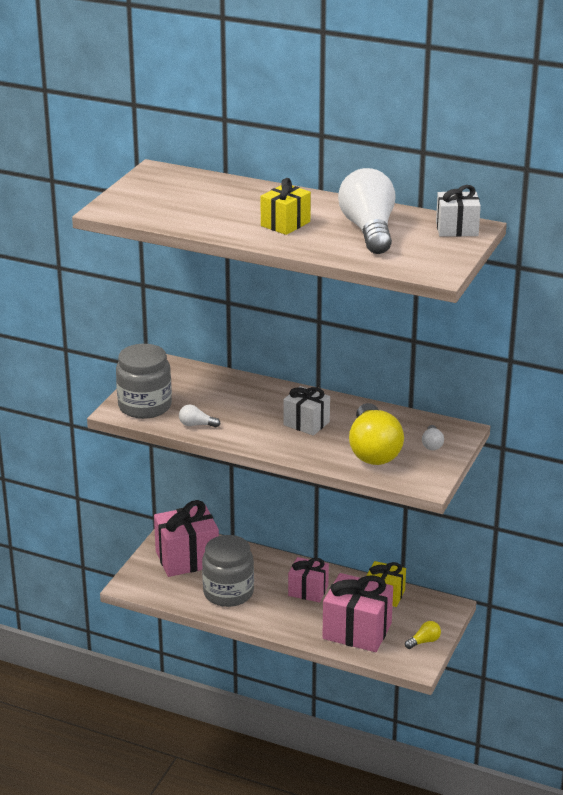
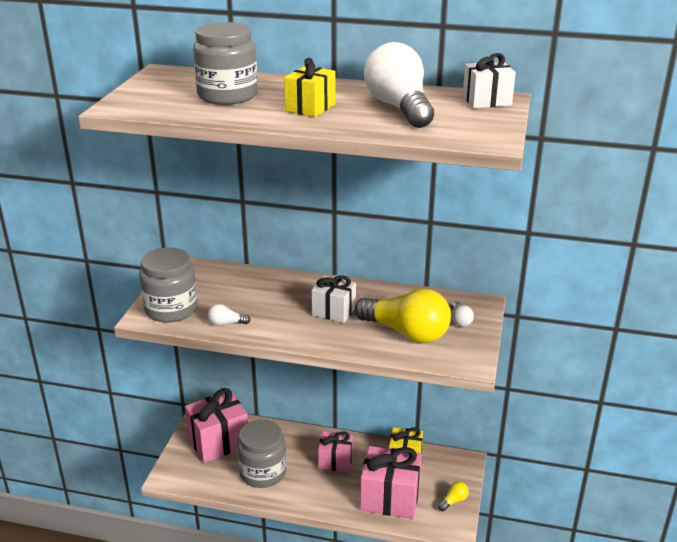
camera: 10 degrees left, 0 degrees up
yellow light bulb [349,403,404,465] -> yellow light bulb turned 45 degrees counterclockwise [355,289,451,343]
none -> grey jar [193,22,258,105]

